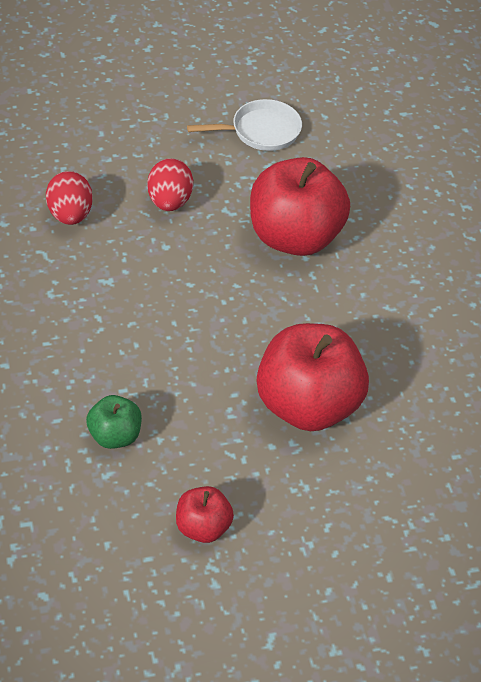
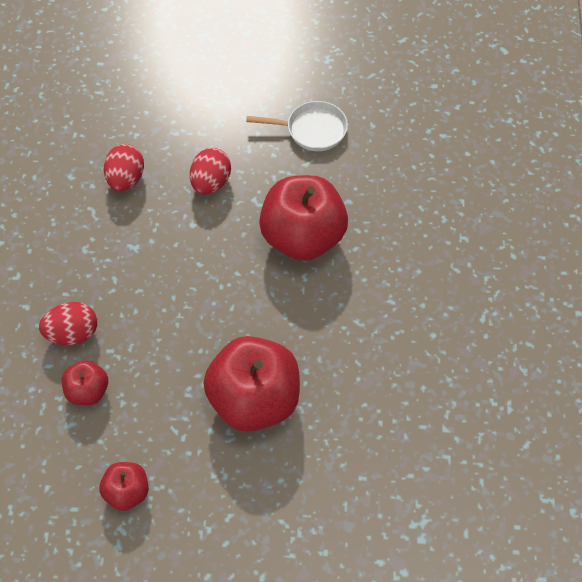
camera: 20 degrees right, 10 degrees up
green apple [86,395,142,449] -> red apple [62,360,108,405]
none -> red egg [39,302,97,345]

